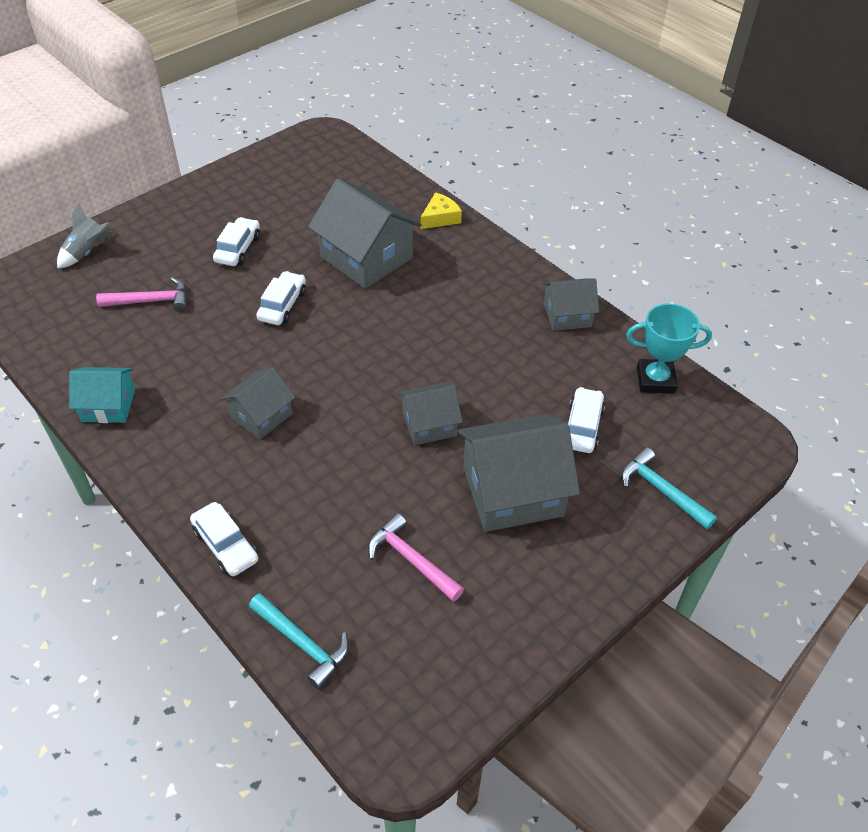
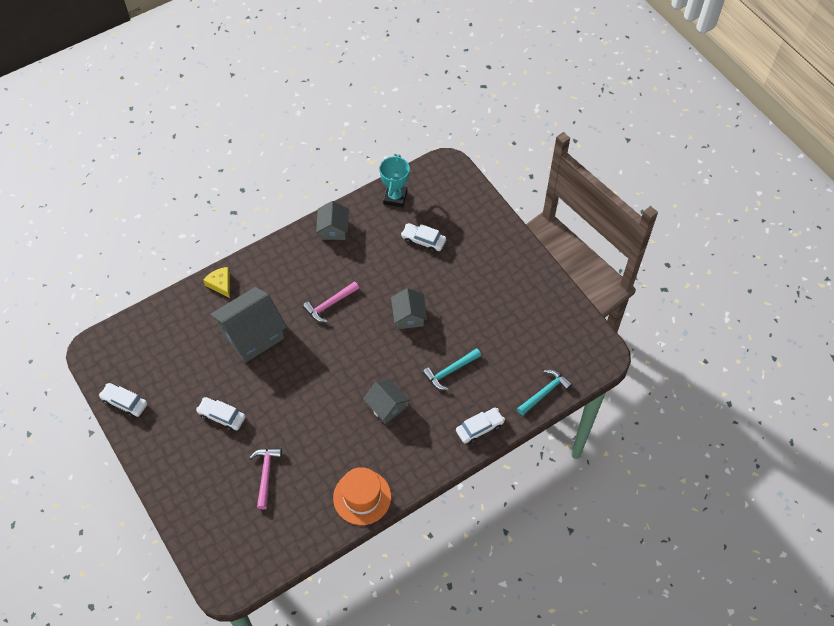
camera: 80 degrees left, 10 degrees up
grey rocket [57,203,112,268] -> none
turquoise house [69,367,135,423] -> orange hat [333,467,391,525]
white car [256,271,306,325] -> white car moved to [99,383,148,417]
pink hammer [368,513,464,602] -> pink hammer moved to [303,281,359,322]
grey house [457,414,580,532] -> none
turquoise hammer [621,447,717,530] -> turquoise hammer moved to [423,348,481,390]

